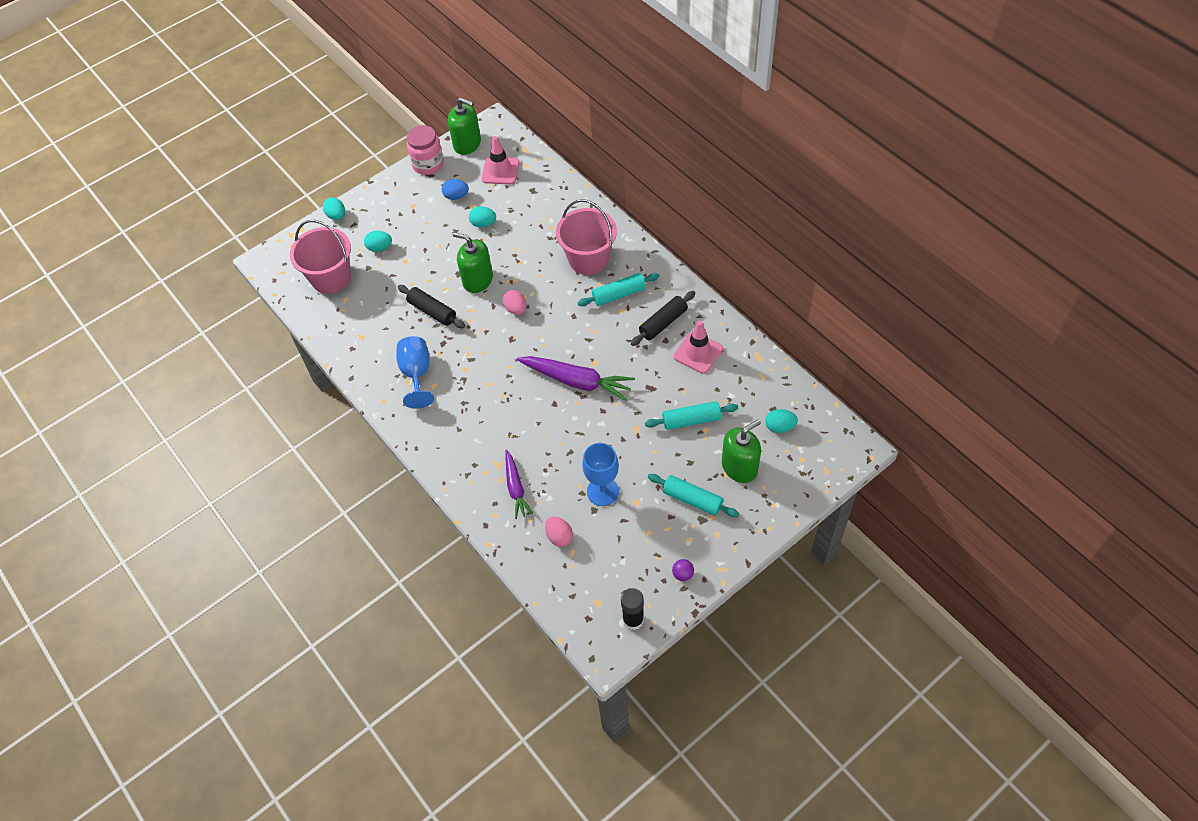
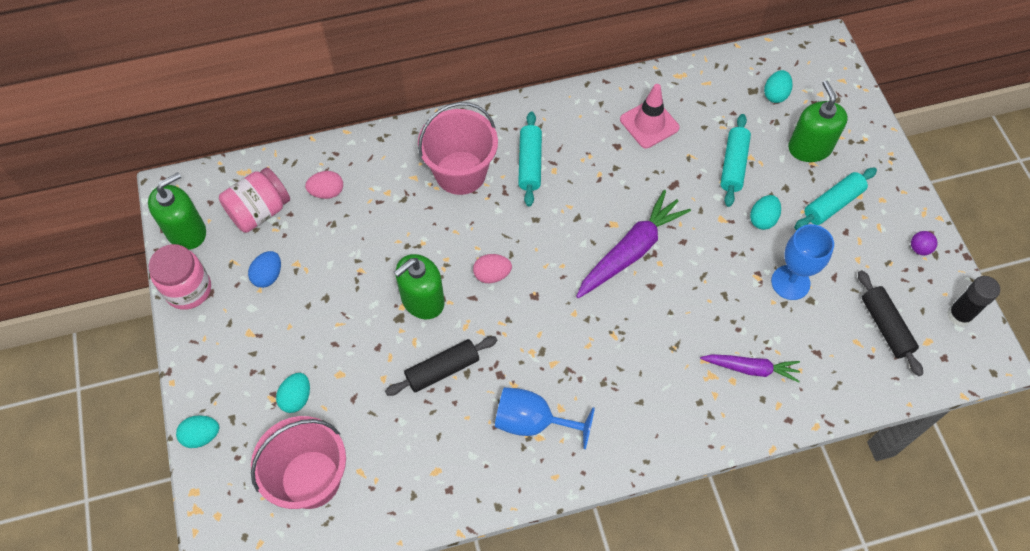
camera: 70 degrees left, 5 degrees up
turquoise egg [469,206,496,227] -> turquoise egg moved to [750,195,781,230]
pink traffic cone [481,136,519,184] -> pink jar [219,167,290,233]
pink egg [545,516,573,547] -> pink egg moved to [305,171,343,199]
black rolling pin [631,291,696,346] -> black rolling pin moved to [858,270,923,376]

